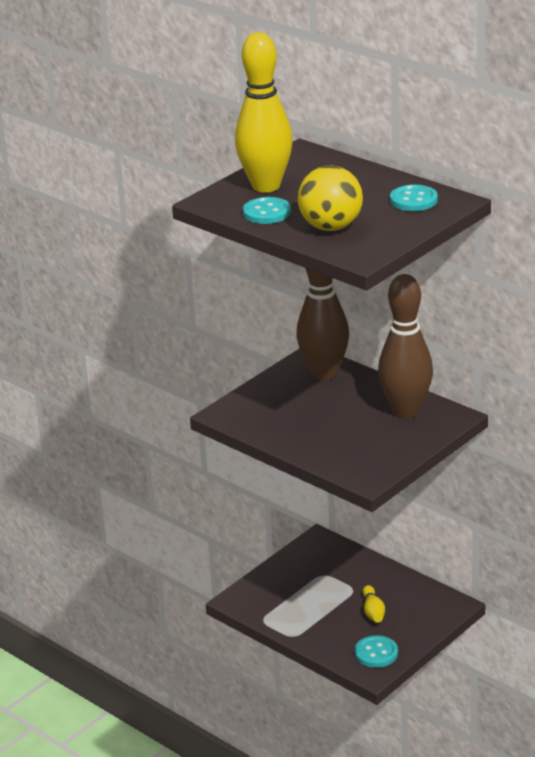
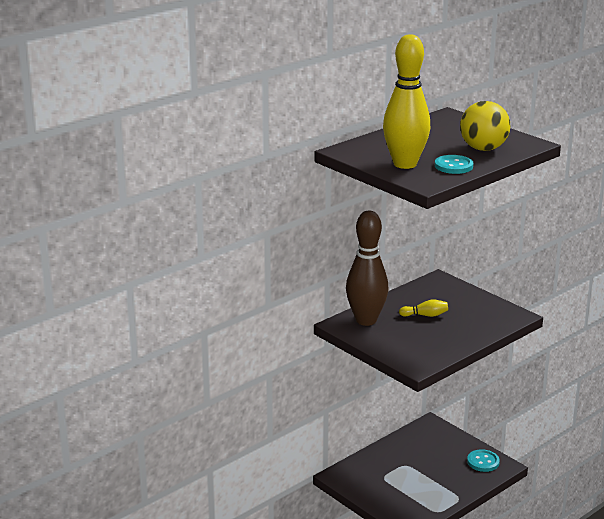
camera: 85 degrees left, 5 degrees down
yellow bowling pin [363,585,385,623] -> yellow bowling pin moved to [399,299,448,317]
brown bowling pin [378,274,433,418] -> none
turquoise button [390,185,438,211] -> none

